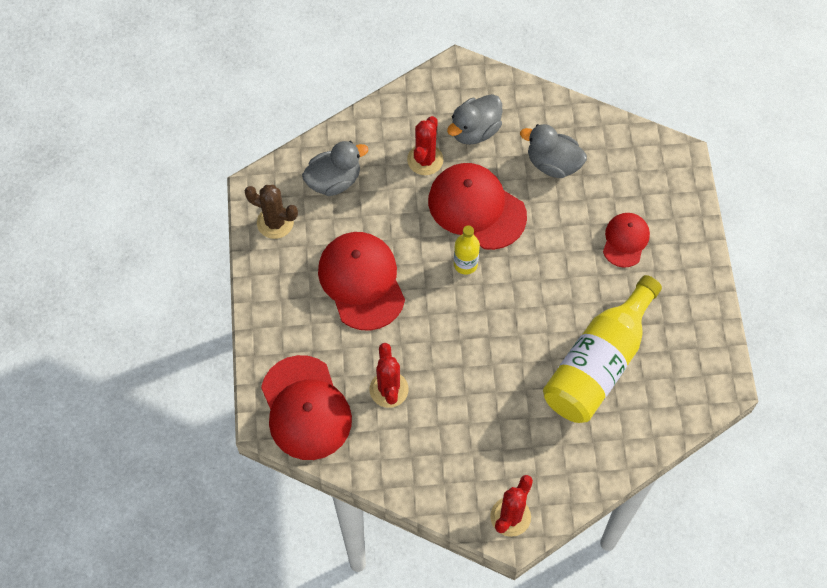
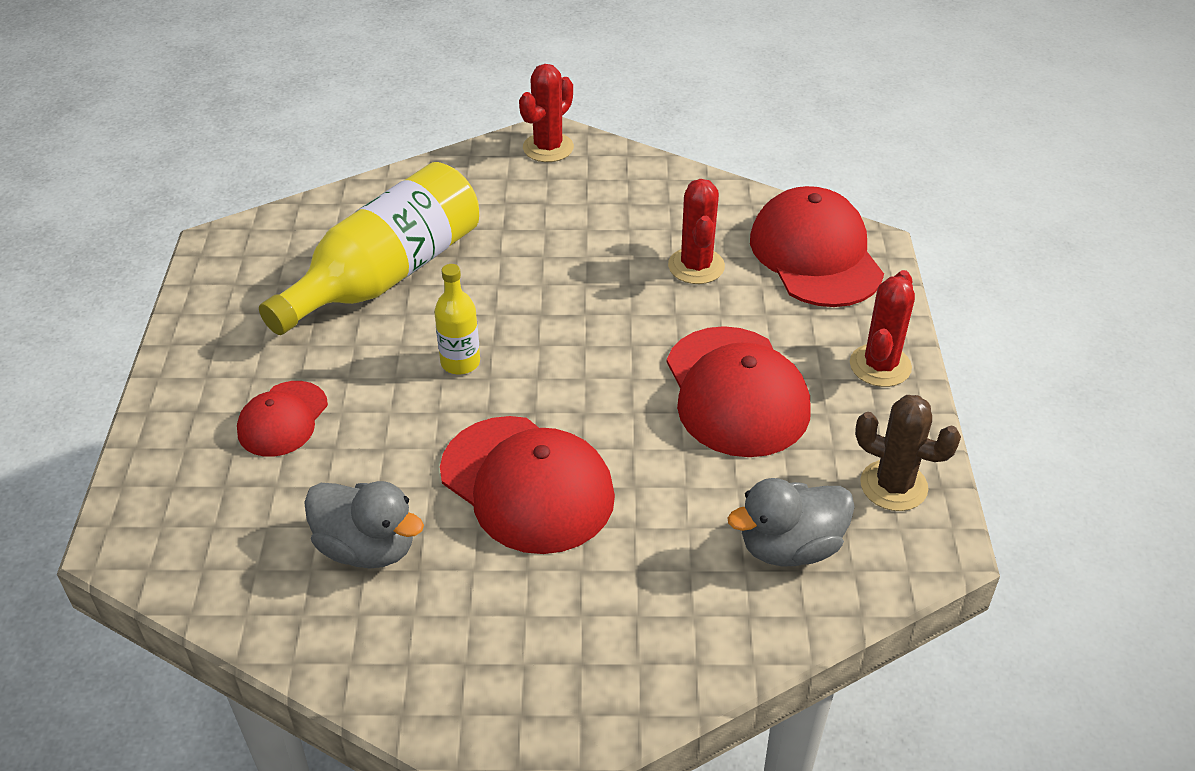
camera: 175 degrees left, 20 degrees down
red cactus [407,116,443,175] -> red cactus moved to [850,270,915,387]
grey duck [447,94,502,145] -> none
yellow bottle [454,225,480,275] -> yellow bottle moved to [434,264,480,374]

